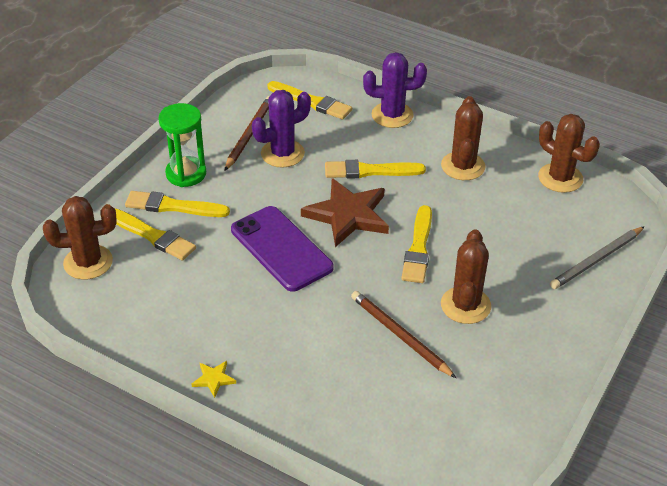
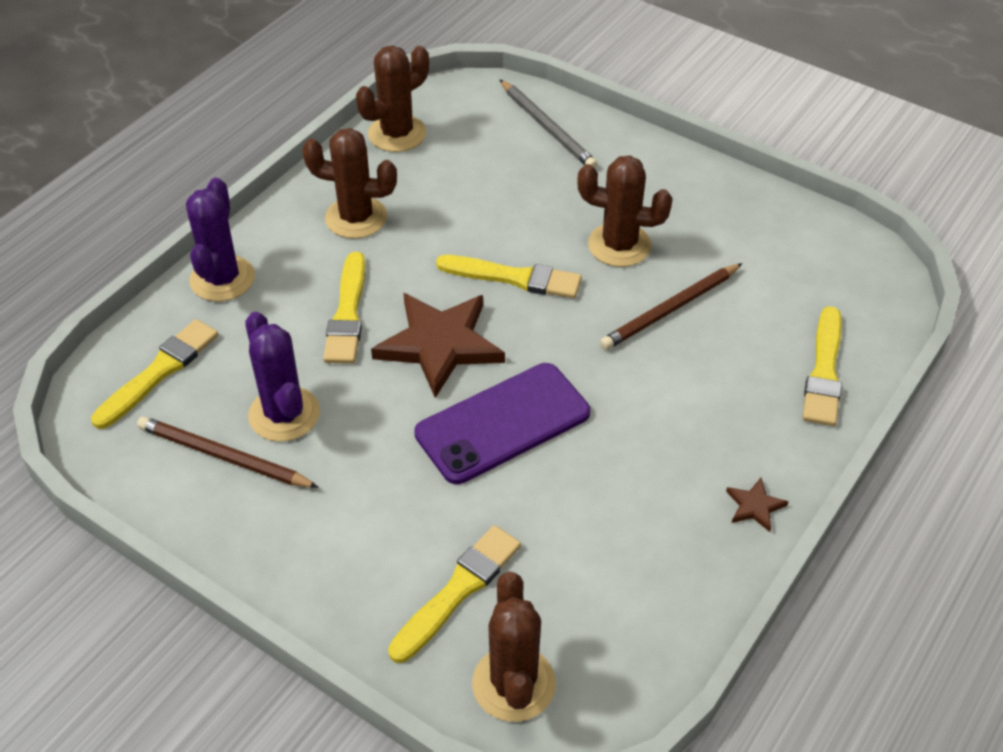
camera: 85 degrees left, 5 degrees up
yellow brush [125,191,230,217] -> yellow brush moved to [802,306,842,426]
green hourglass [158,103,206,187] -> none
yellow star [192,361,236,398] -> brown star [726,478,788,532]

